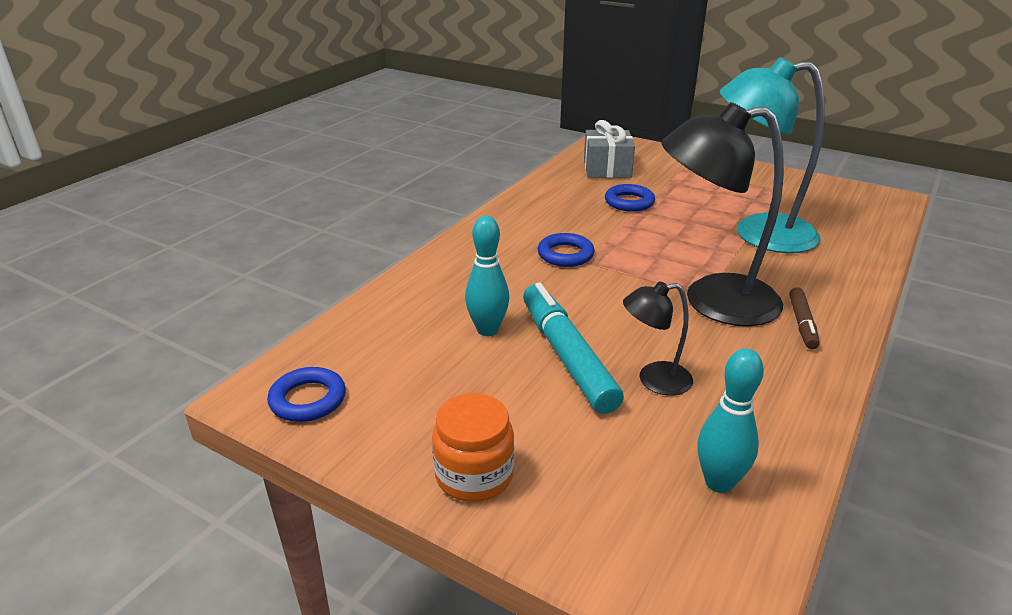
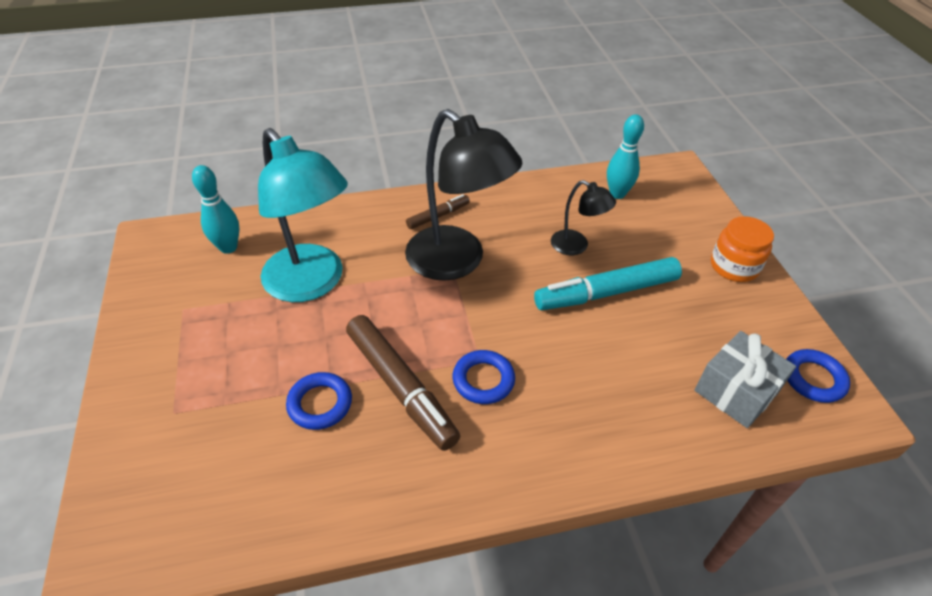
camera: 135 degrees left, 15 degrees up
turquoise bowling pin [465,216,509,336] -> turquoise bowling pin moved to [192,165,239,254]
turquoise marker [523,283,624,414] -> turquoise marker turned 45 degrees clockwise [534,257,682,310]
grey gift [584,120,635,178] -> grey gift moved to [694,331,796,428]
none -> brown marker [346,315,460,451]

